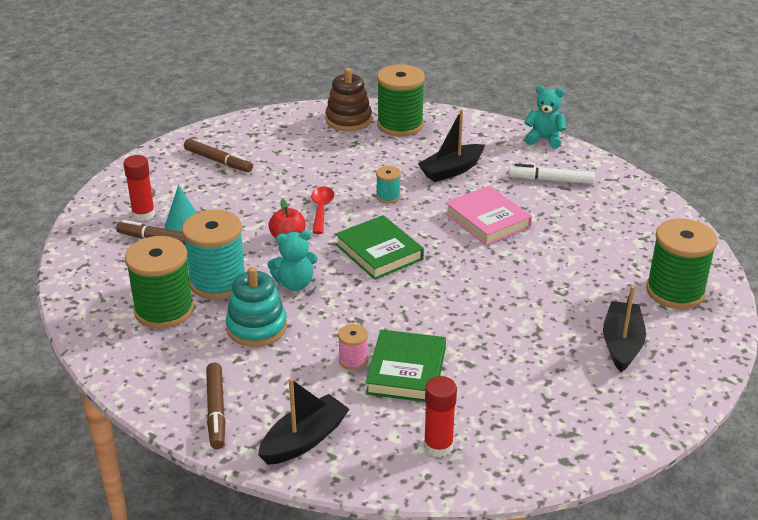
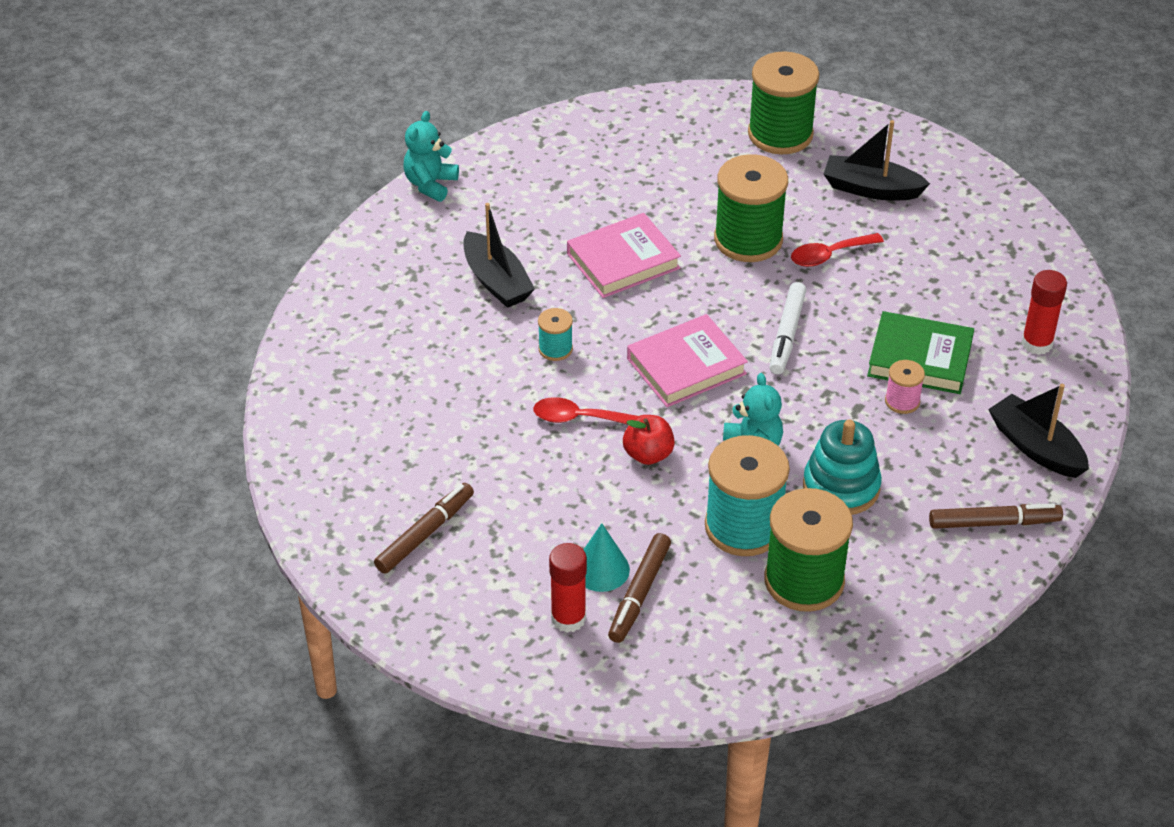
camera: 85 degrees left, 10 degrees up
brown stacking toy [325,68,372,131] -> none
green book [335,215,424,280] -> pink book [627,314,748,407]
green spool [377,64,425,136] -> green spool moved to [714,154,788,262]
white marker [509,164,595,184] -> white marker moved to [770,282,806,374]
none -> red spoon [791,233,884,267]

